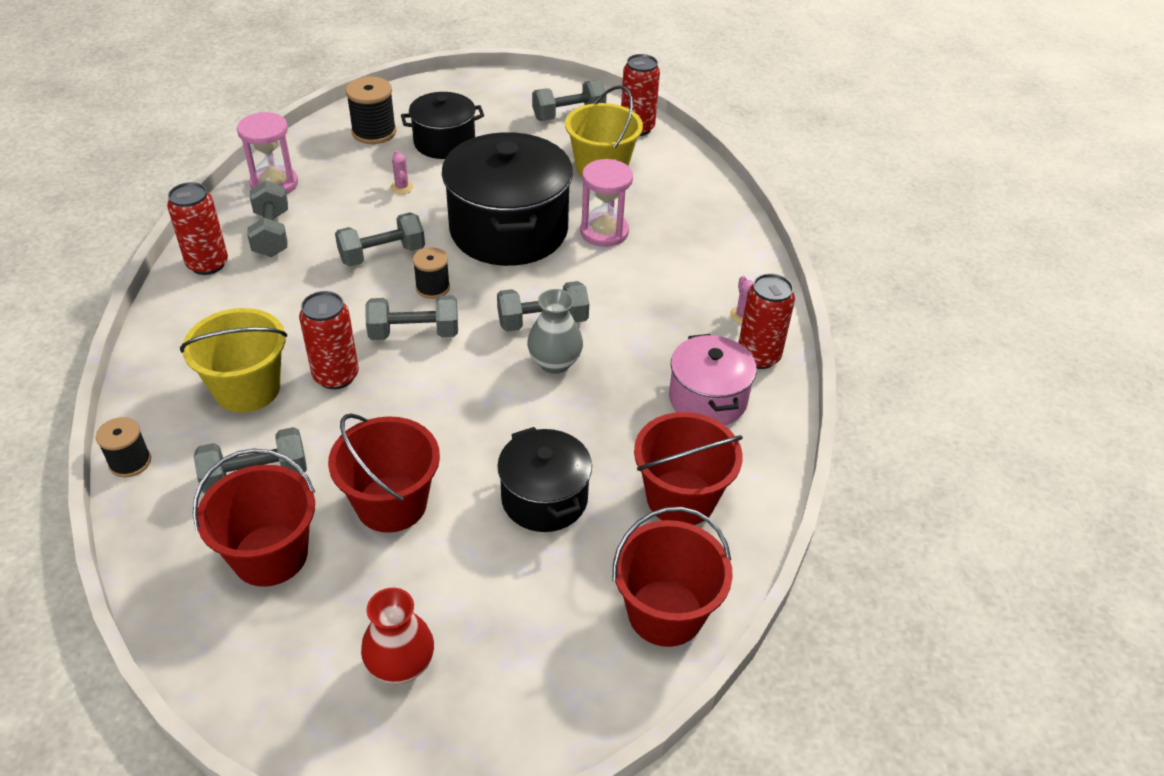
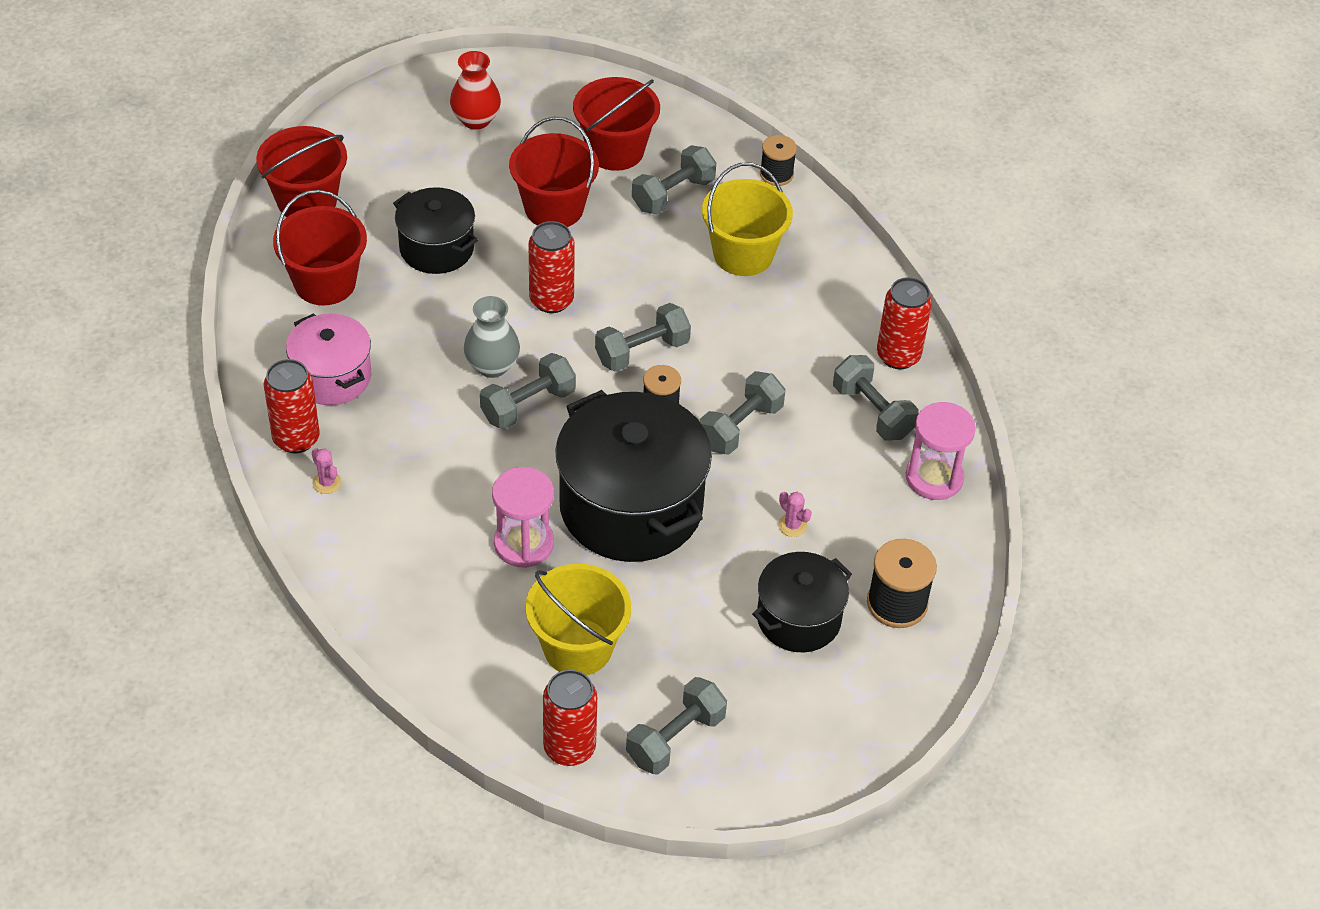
camera: 155 degrees right, 5 degrees up
red can [299,291,359,389] -> red can moved to [529,221,575,313]

